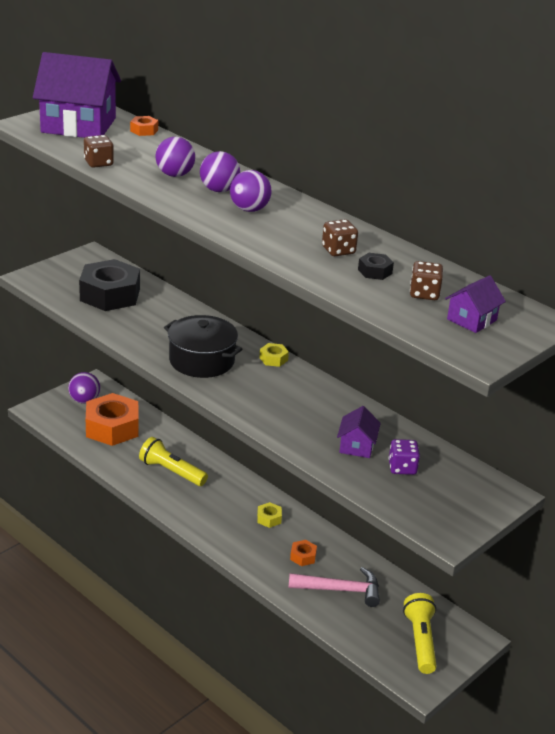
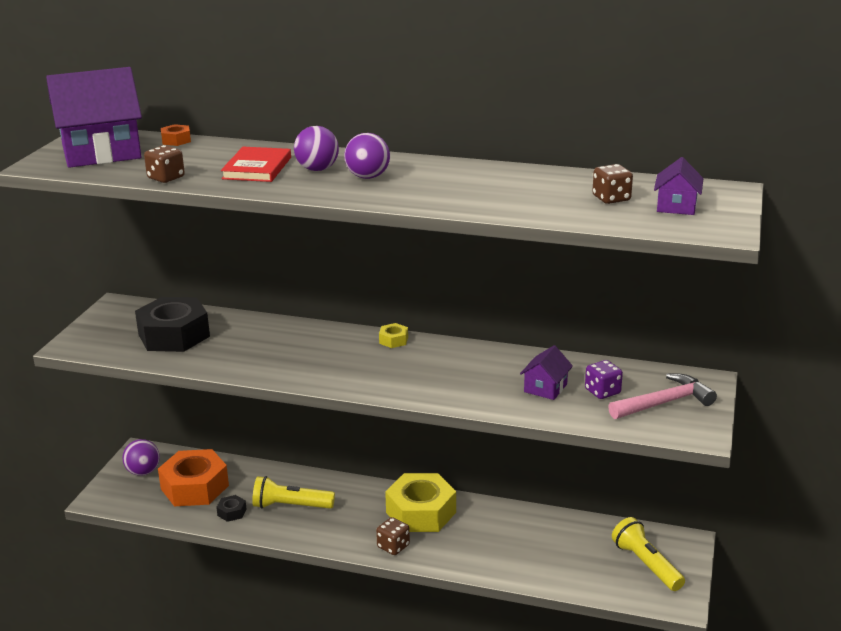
camera: 25 degrees left, 5 degrees down
purple ball [155,137,195,177] -> red book [221,147,291,182]
black pot [164,315,243,378] -> none
yellow nut [257,502,282,528] -> yellow nut [385,473,456,532], size x2.37
pink hammer [288,567,380,607] -> pink hammer moved to [608,374,717,419]
orange nut [290,540,317,566] -> none
brown dice [322,219,358,256] -> brown dice moved to [376,517,410,555]
purple house [337,406,381,458] -> purple house turned 45 degrees clockwise [520,345,573,400]
black nut [358,253,394,280] -> black nut moved to [216,495,246,522]

